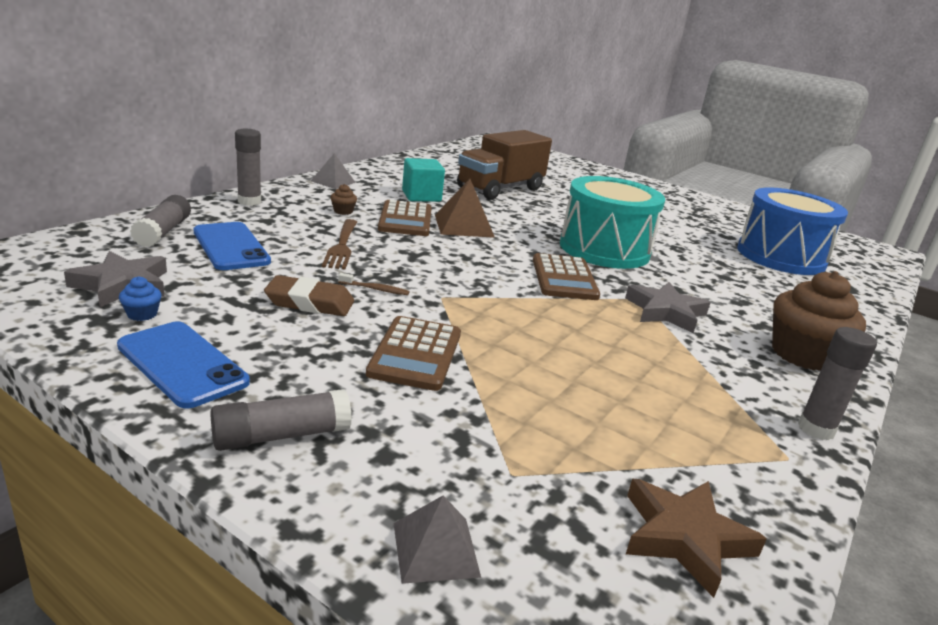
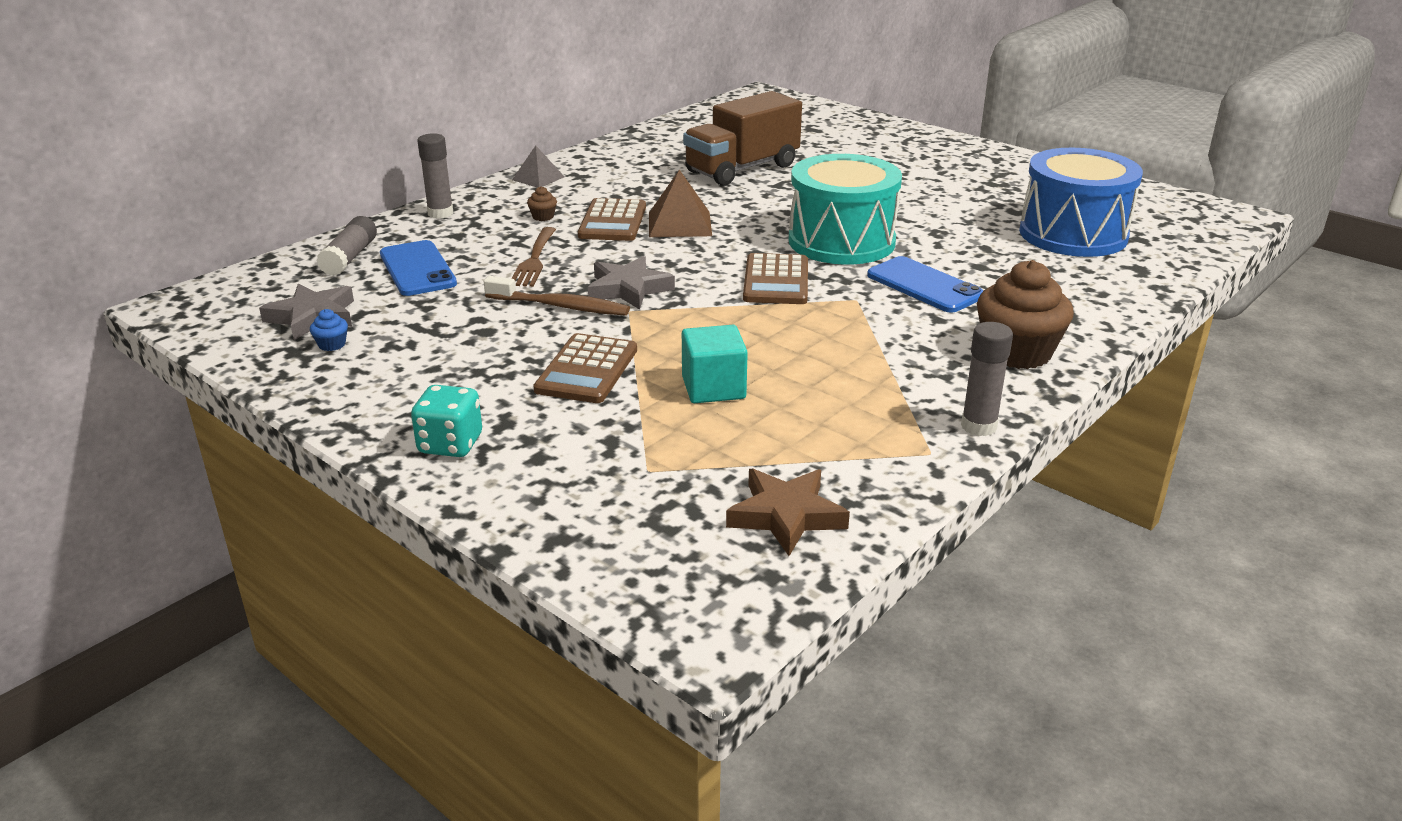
camera: 10 degrees right, 5 degrees up
blue phone [117,322,250,409] -> blue phone moved to [867,256,984,313]
grey glue stick [210,389,352,451] -> turquoise dice [411,385,482,457]
brown eraser [264,275,354,316] -> none
brown toothbrush [338,273,409,295] -> brown toothbrush [484,276,630,316], size x2.00
grey pyramid [393,496,481,584] -> none
turquoise cube [402,158,445,202] -> turquoise cube moved to [682,325,748,403]
grey star [625,282,711,333] -> grey star moved to [588,256,675,310]

